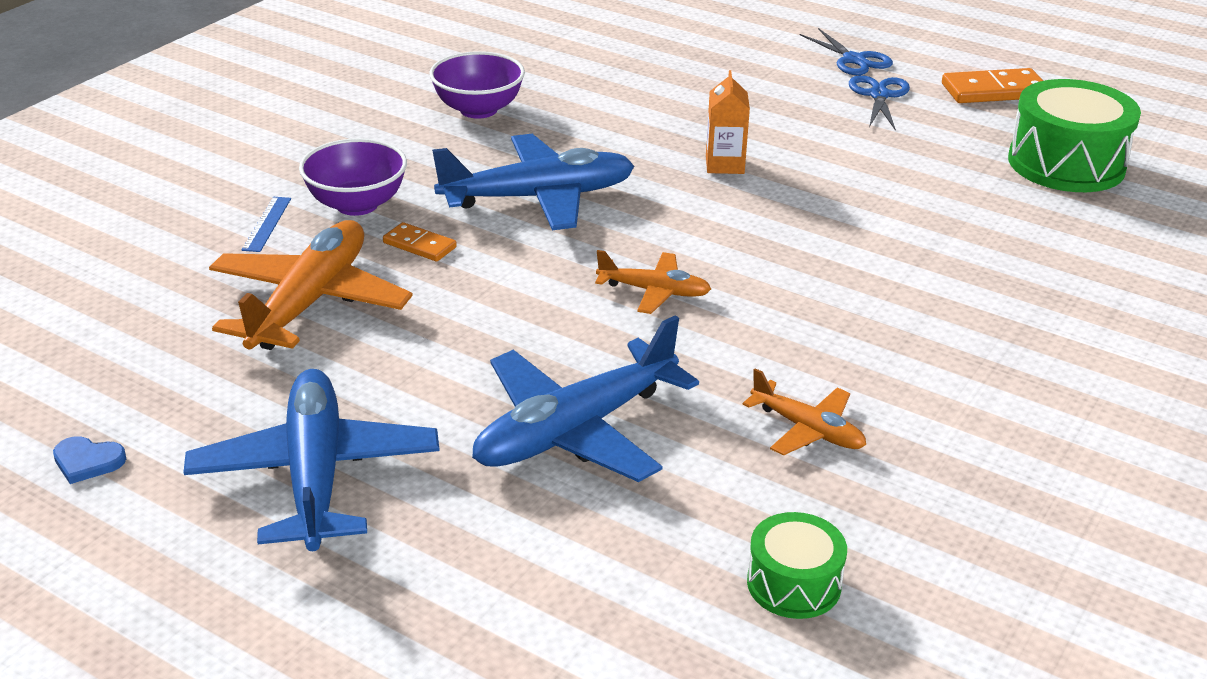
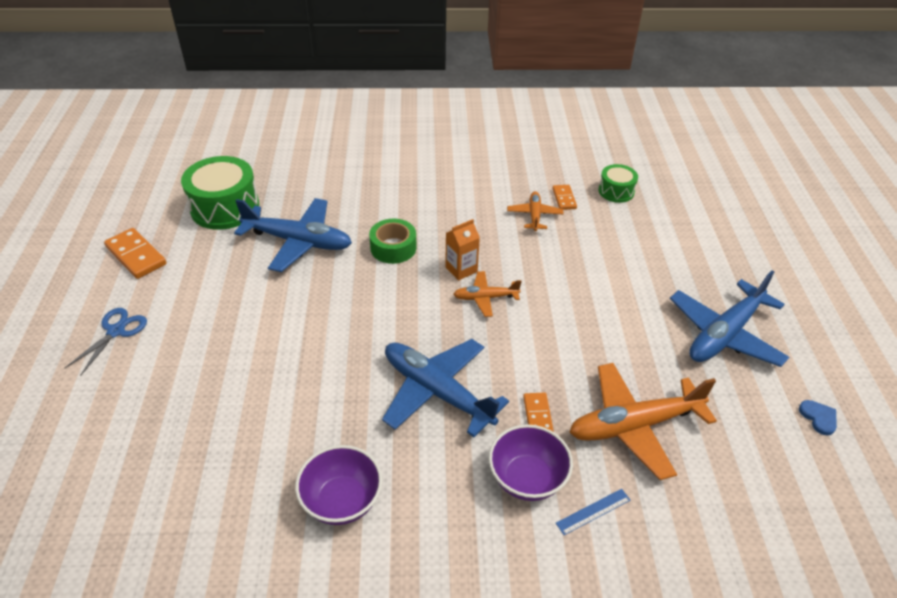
camera: 125 degrees left, 10 degrees up
blue plane [472,315,699,482] -> blue plane moved to [234,198,352,272]
orange plane [595,250,711,314] -> orange plane turned 75 degrees counterclockwise [453,271,522,317]
orange carton [706,70,750,174] -> orange carton moved to [445,219,480,281]
blue scissors [849,75,910,131] -> none
none -> green tape [369,219,417,264]
none -> orange domino [552,185,577,210]

